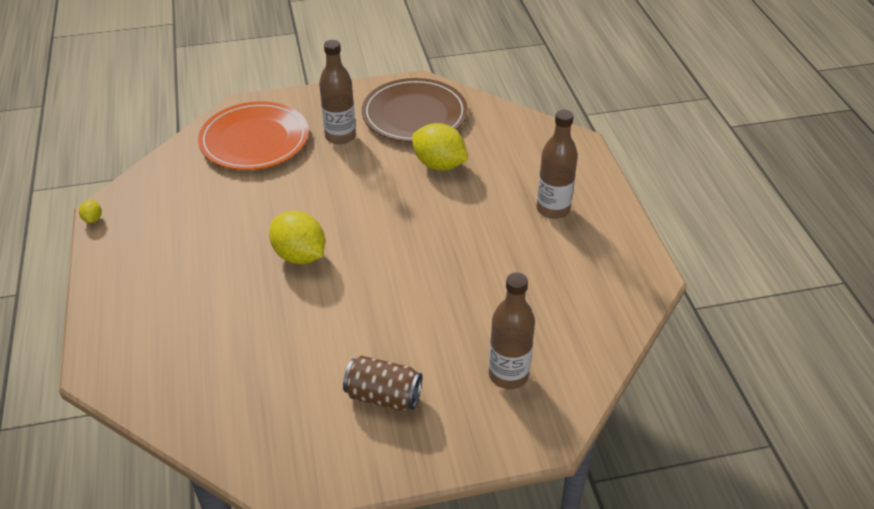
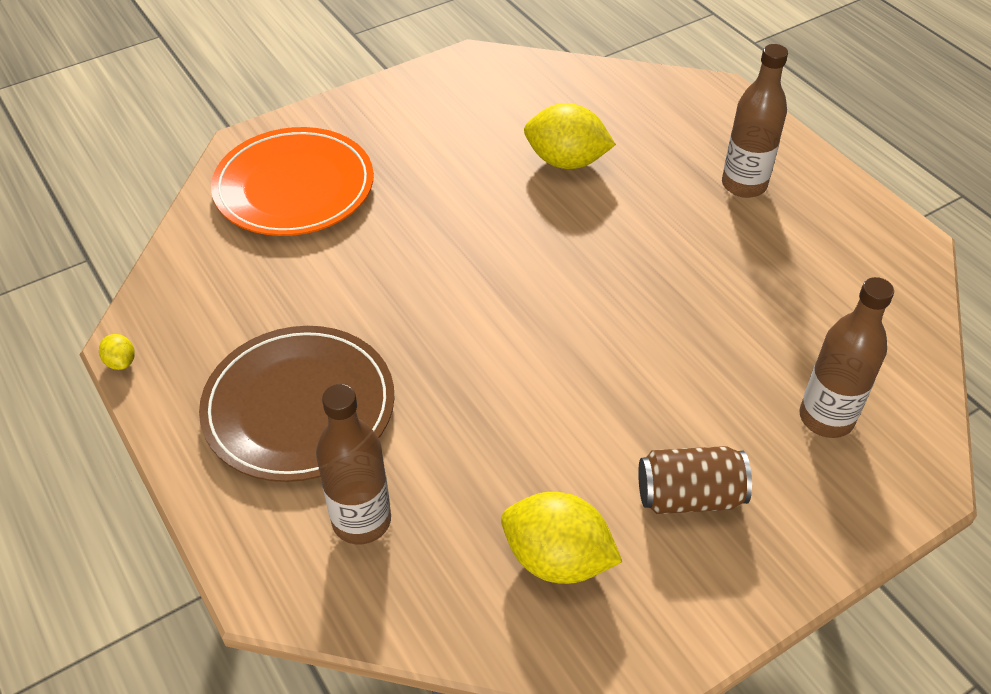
camera: 20 degrees left, 5 degrees up
yellow lemon [269,211,325,264] -> yellow lemon moved to [501,492,622,584]
brown bottle [319,40,356,145] -> brown bottle moved to [316,384,391,544]
brown plate [362,78,468,142] -> brown plate moved to [199,326,394,482]

